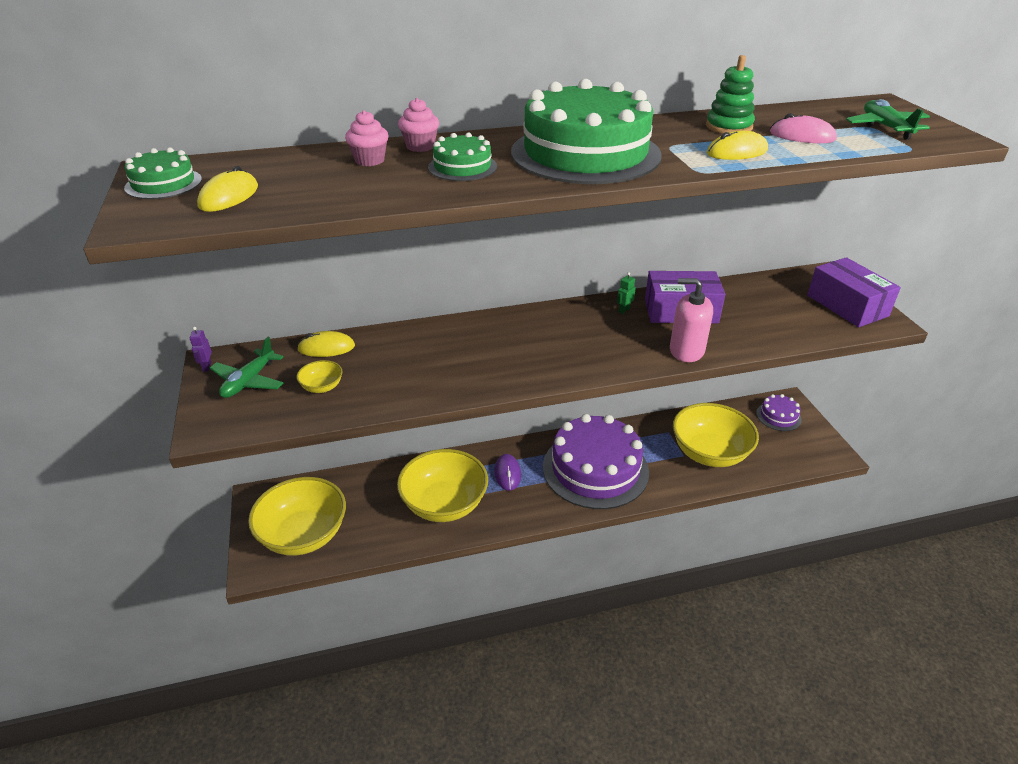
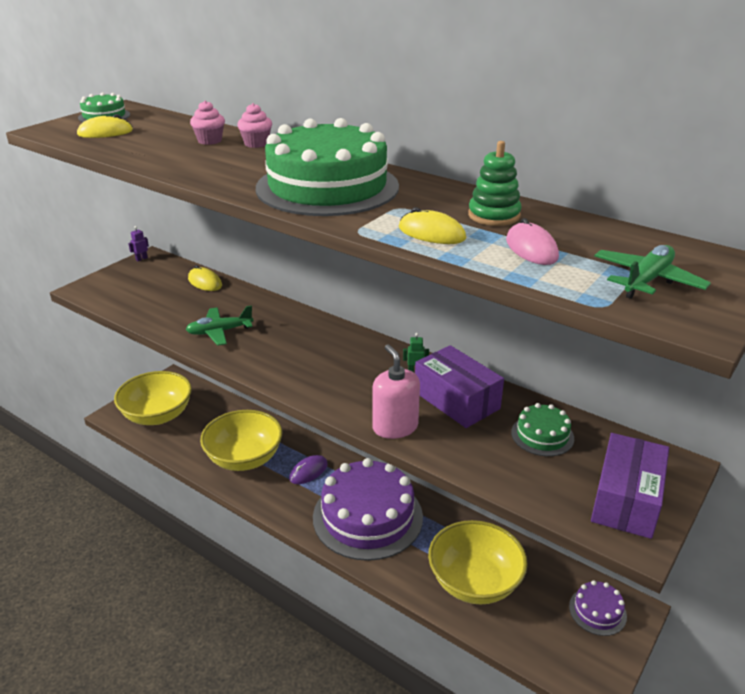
camera: 50 degrees right, 5 degrees down
green plane [210,337,284,398] -> green plane moved to [186,305,254,346]
yellow bowl [297,360,342,393] -> none
green cake [428,132,497,181] -> green cake moved to [511,403,574,456]

